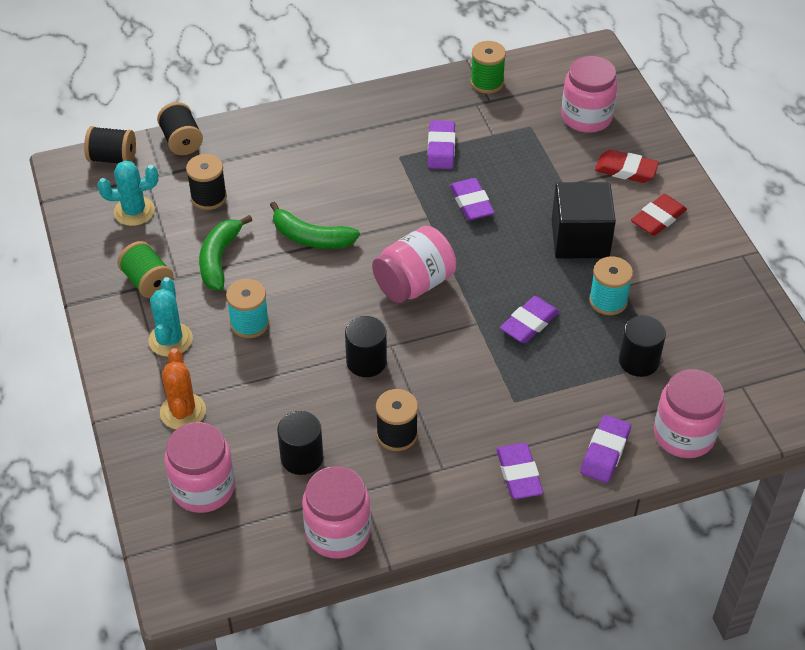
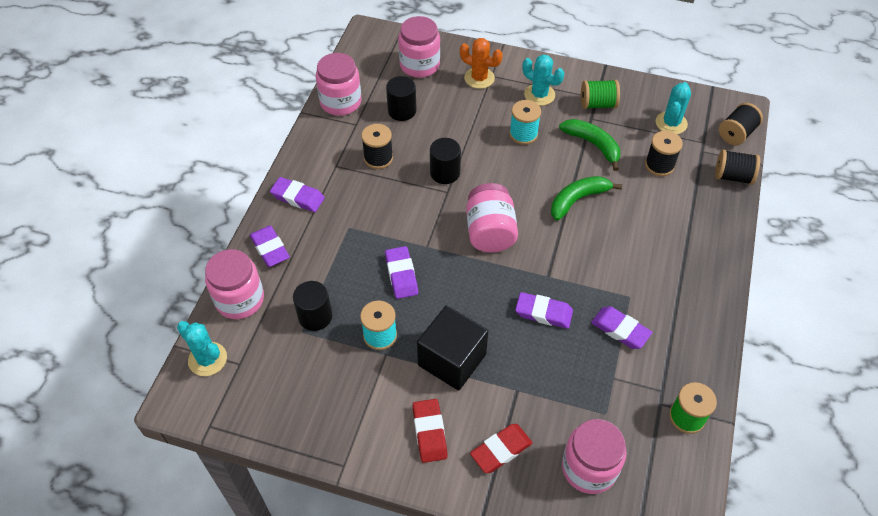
camera: 125 degrees right, 5 degrees up
none -> turquoise cactus [177,321,227,376]

